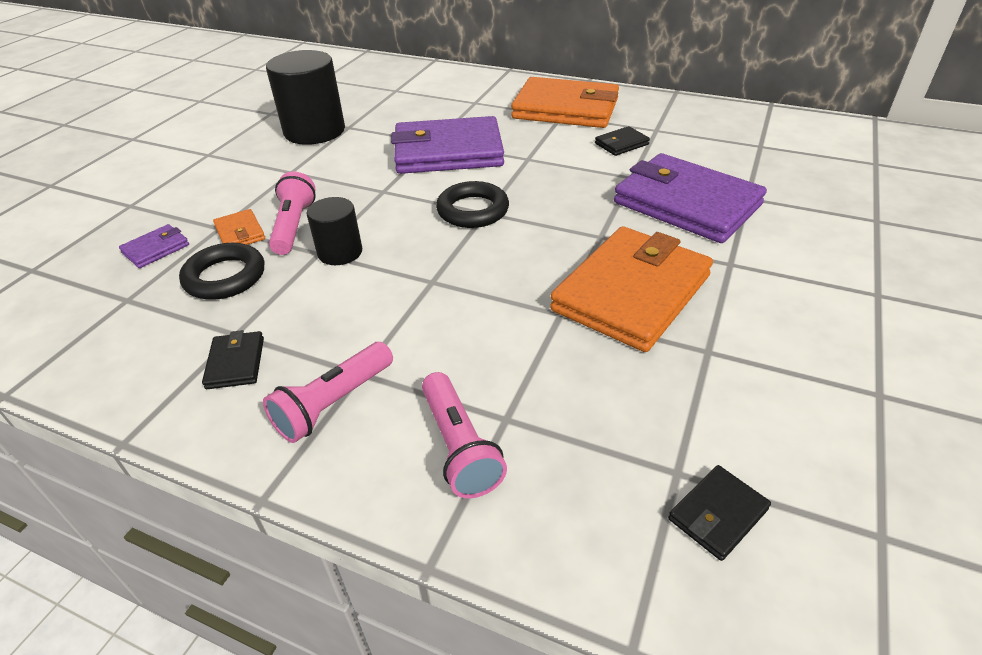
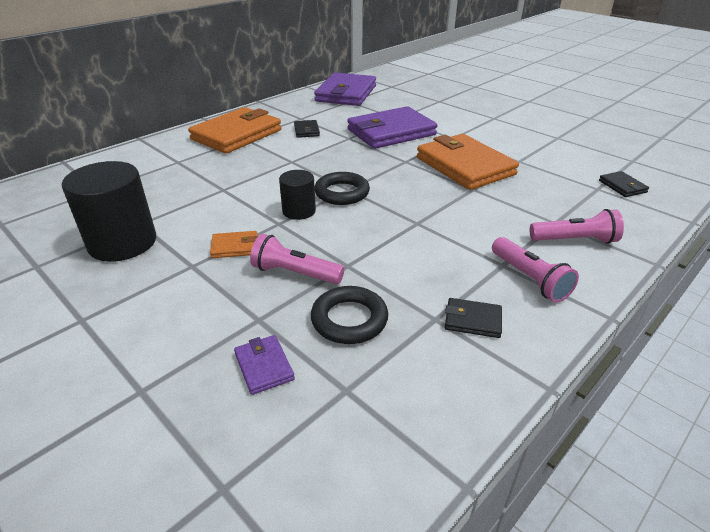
camera: 70 degrees left, 5 degrees down
orange wallet [213,209,265,245] -> orange wallet moved to [210,231,258,258]
black cylinder [307,197,362,265] -> black cylinder moved to [279,170,316,220]
purple wallet [391,116,504,174] -> purple wallet moved to [314,73,376,106]

